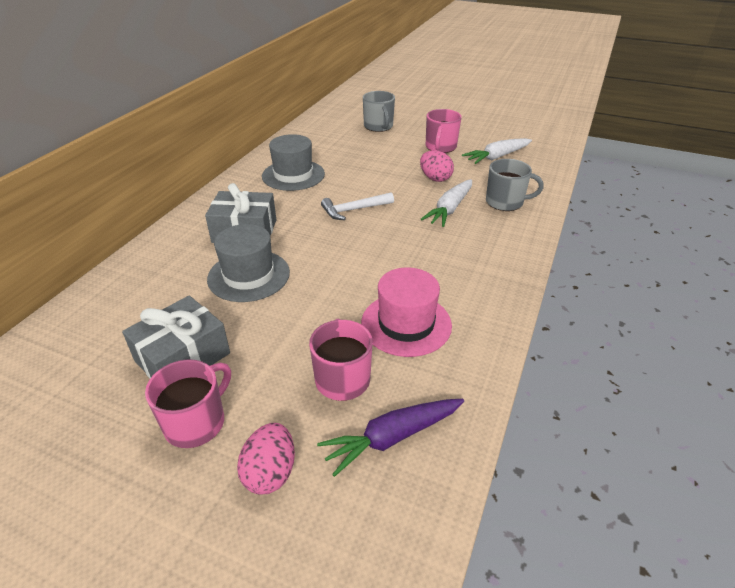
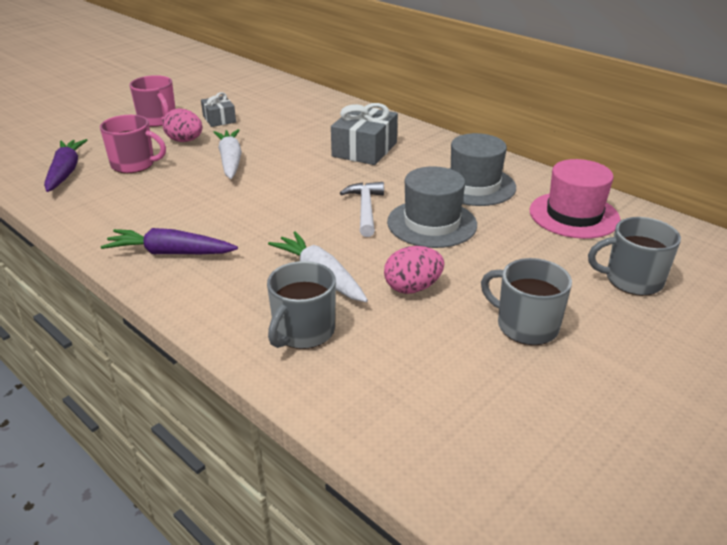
camera: 110 degrees right, 5 degrees down
grey gift [122,296,230,378] -> grey gift [201,92,236,127], size x0.59
grey hat [207,224,290,302] -> grey hat moved to [387,166,477,248]
pink egg [237,423,295,494] -> pink egg moved to [163,108,203,142]
pink hat [361,268,452,357] -> pink hat moved to [529,159,620,239]
pink mug [426,109,462,153] -> grey mug [481,258,572,345]
white carrot [462,138,532,164] -> white carrot moved to [213,129,242,179]
none -> purple carrot [101,228,238,254]

